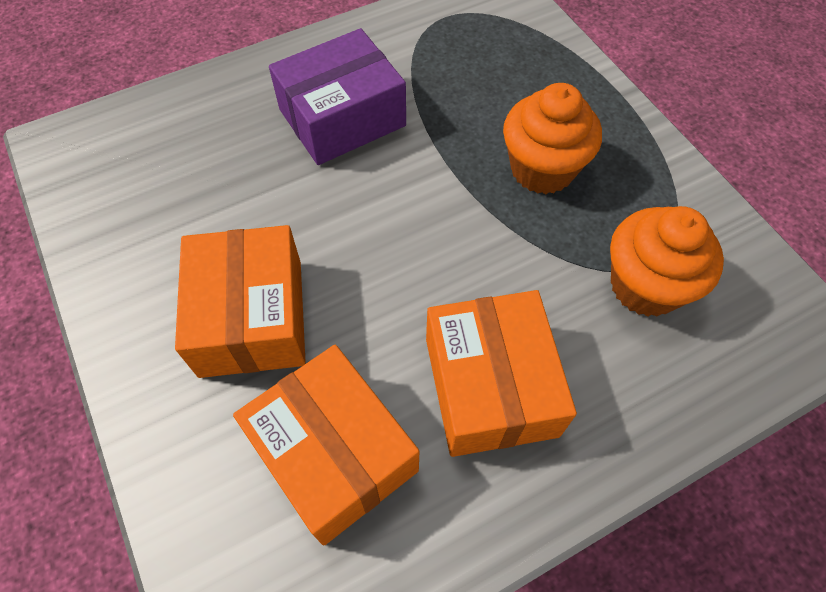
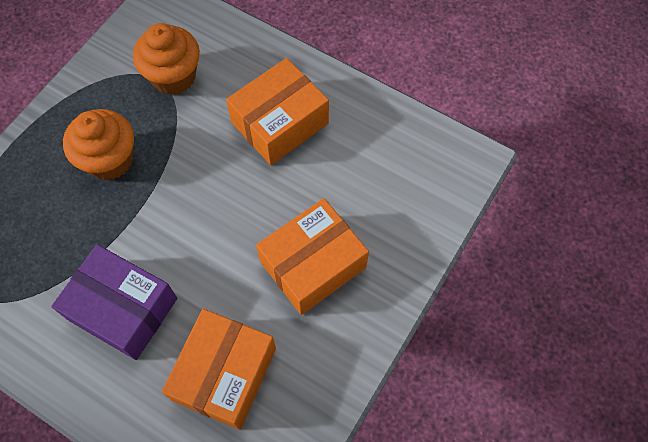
camera: 120 degrees left, 5 degrees up
orange box [233,345,419,546] -> orange box moved to [162,309,276,430]

